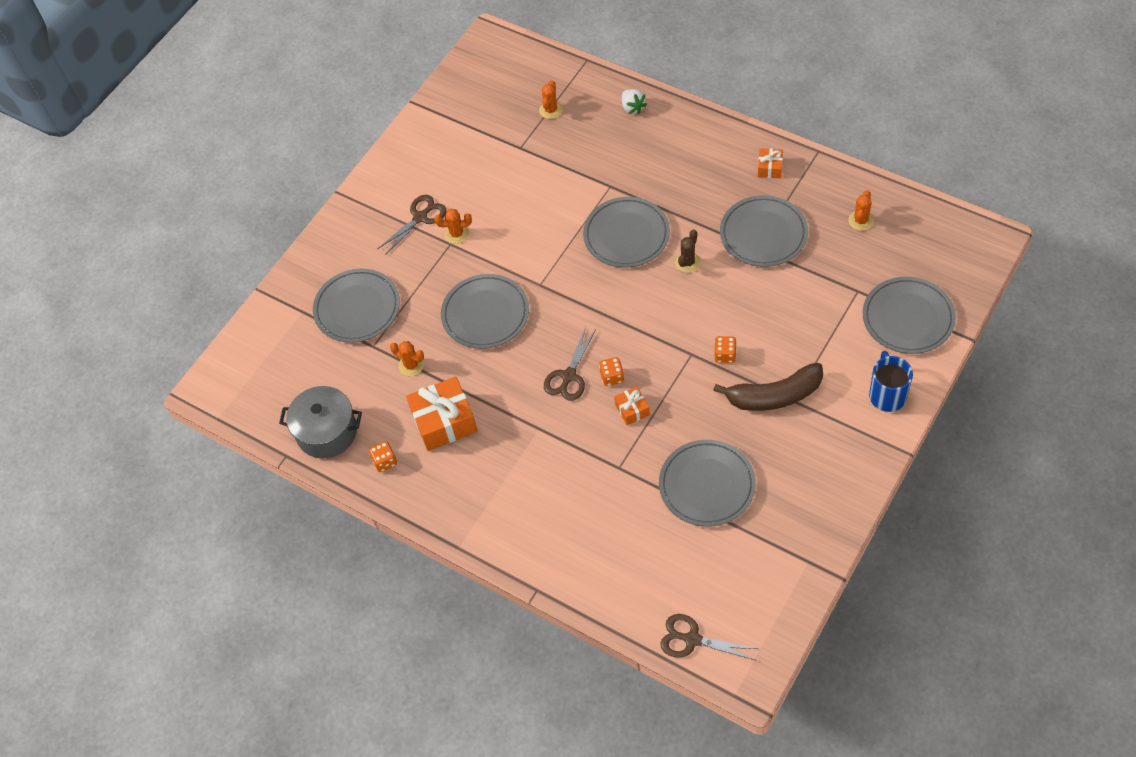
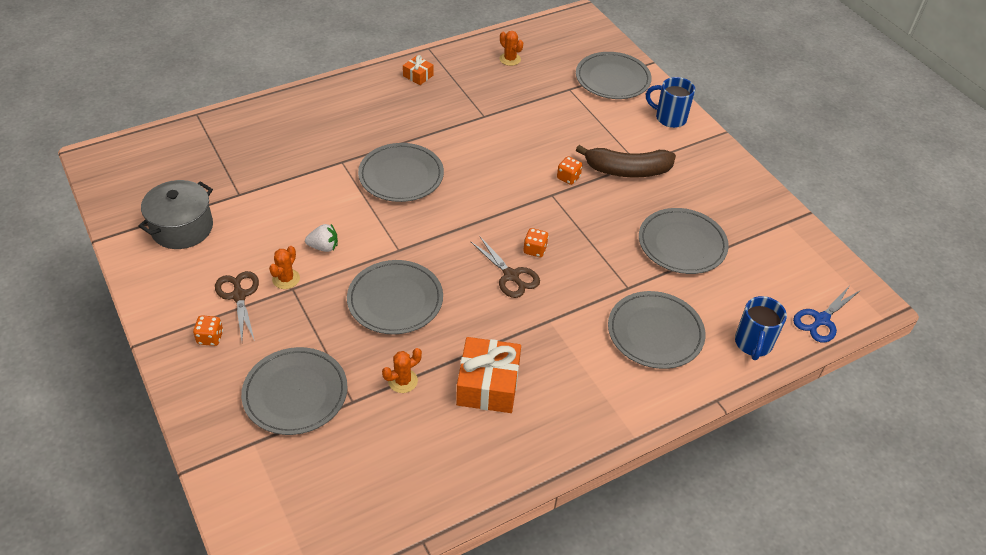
camera: 70 degrees left, 10 degrees down
grey pot [279,386,362,458] -> grey pot moved to [138,180,213,249]
orange dice [369,441,397,472] -> orange dice moved to [193,315,223,346]
orange cactus [539,80,563,119] -> none
orange gift [614,386,650,425] -> none
white strawberry [622,89,647,114] -> white strawberry moved to [305,224,338,252]
brown scissors [660,614,758,661] -> blue scissors [793,284,861,343]
brown cactus [675,229,701,273] -> none
brown banana [713,363,823,411] -> brown banana turned 75 degrees clockwise [576,145,676,177]
grey plate [720,195,808,267] -> grey plate moved to [608,291,705,369]
none -> blue mug [735,296,787,360]

